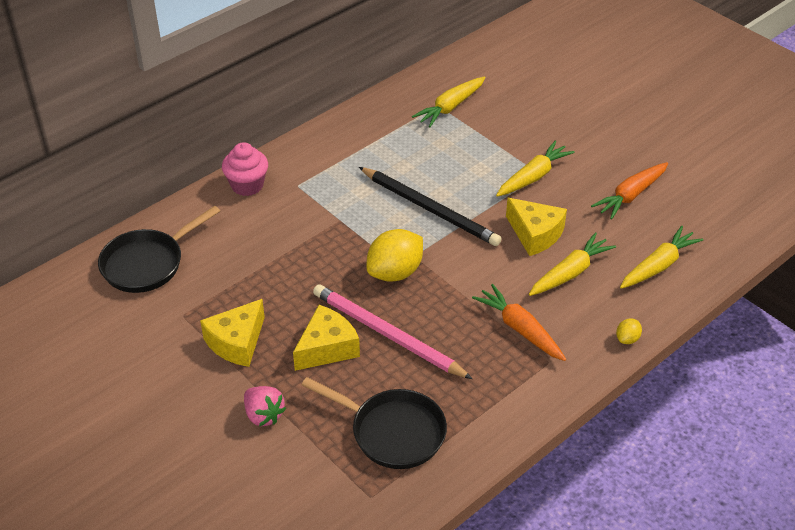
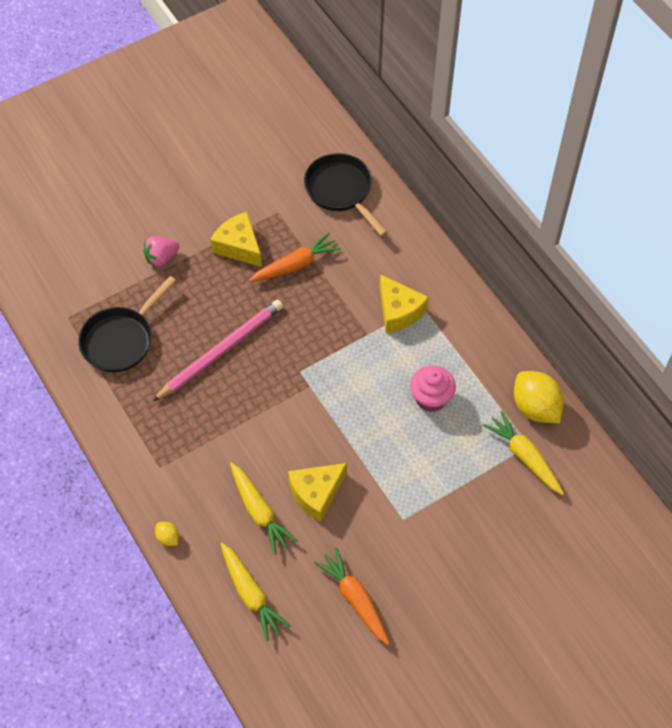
camera: 100 degrees right, 15 degrees up
pink cupcake [222,142,268,196] -> pink cupcake moved to [410,365,456,412]
yellow cheese [293,305,360,371] -> yellow cheese moved to [380,274,429,333]
black pencil [359,167,502,246] -> none
yellow lemon [367,229,423,282] -> yellow lemon moved to [514,371,564,423]
orange carrot [472,284,566,361] -> orange carrot moved to [249,232,341,282]
yellow carrot [496,140,575,197] -> none

